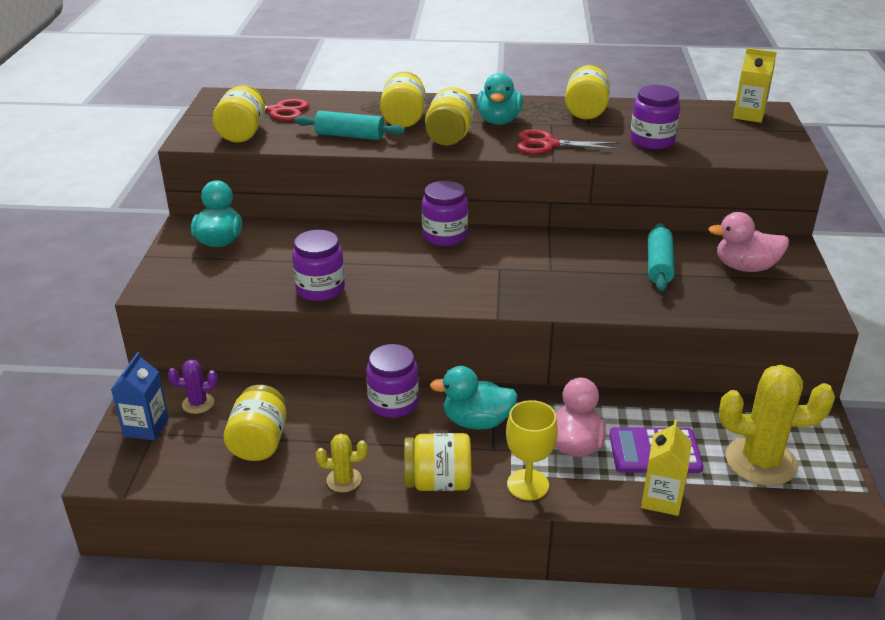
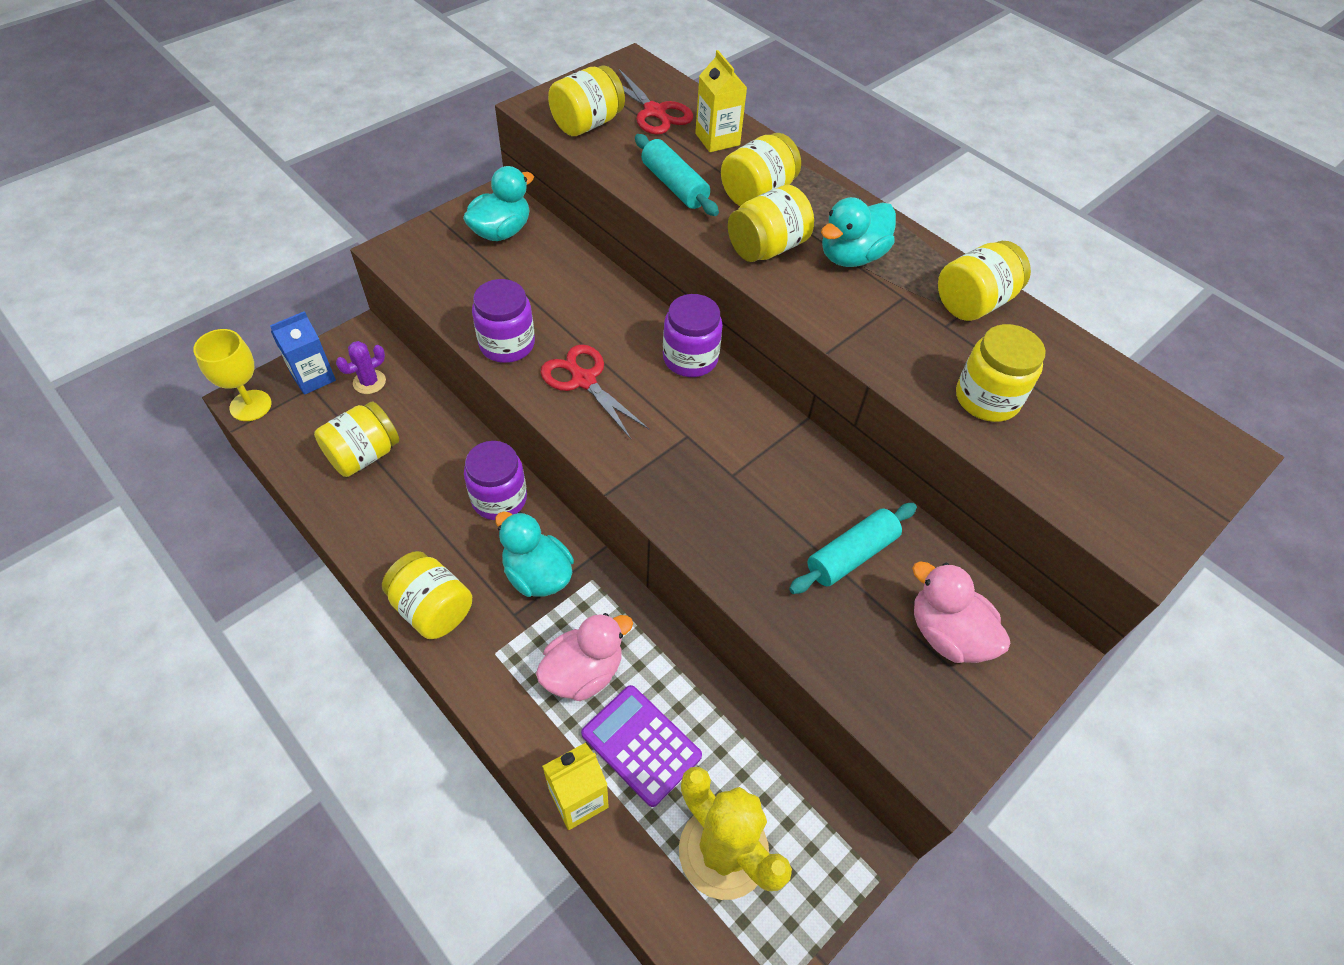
camera: 40 degrees right, 20 degrees up
purple cactus [168,360,218,414] -> purple cactus turned 75 degrees counterclockwise [336,341,386,394]
yellow cactus [316,434,368,492] -> none
yellow goblet [506,400,558,500] -> yellow goblet moved to [193,329,272,421]
red scissors [517,129,621,154] -> red scissors moved to [540,344,649,439]
purple jar [630,85,680,149] -> yellow jar [956,324,1045,422]
yellow carton [733,48,777,123] -> yellow carton moved to [695,50,747,152]

